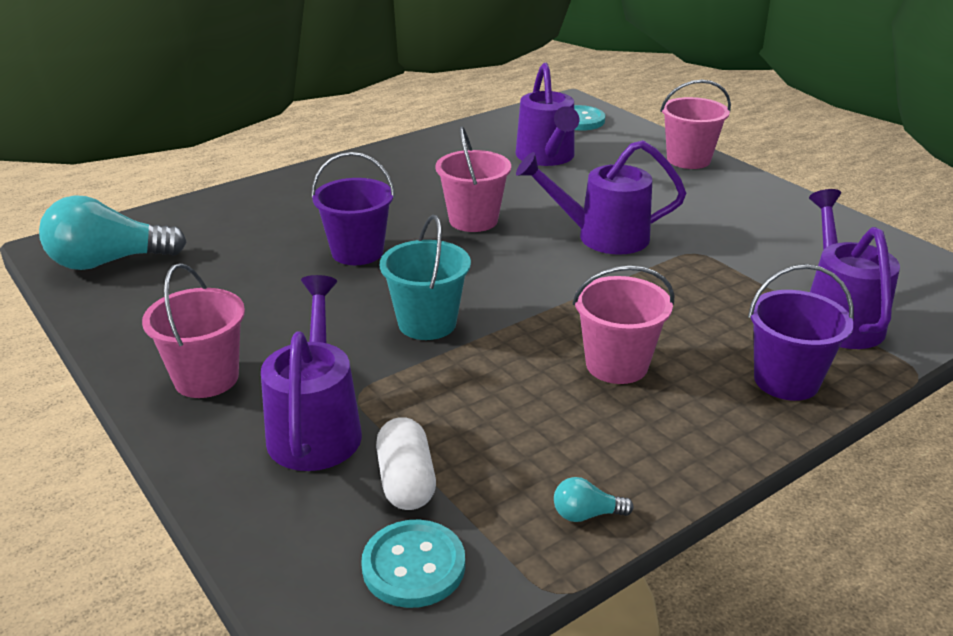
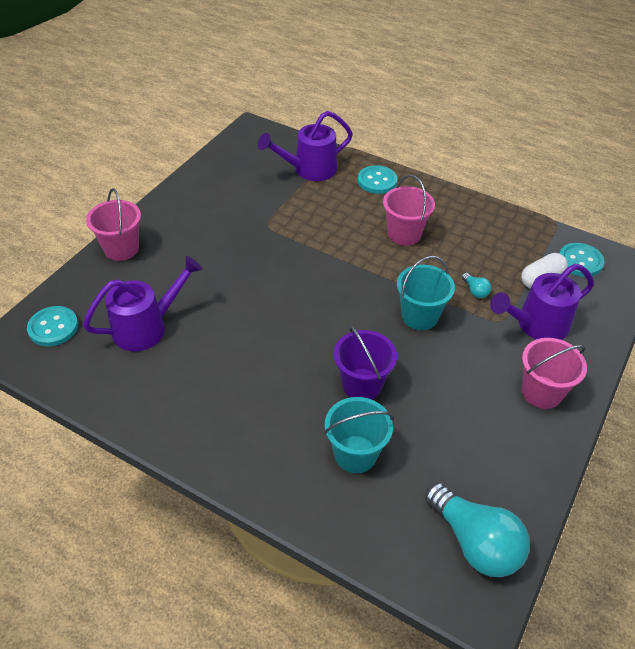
camera: 115 degrees left, 15 degrees up
pink bucket [435,127,511,232] -> none
purple watering can [516,140,686,255] -> none
turquoise light bulb [554,477,634,522] -> turquoise light bulb moved to [462,273,491,298]
purple bucket [748,264,854,401] -> turquoise button [358,165,398,194]
none -> turquoise bucket [324,397,393,473]

